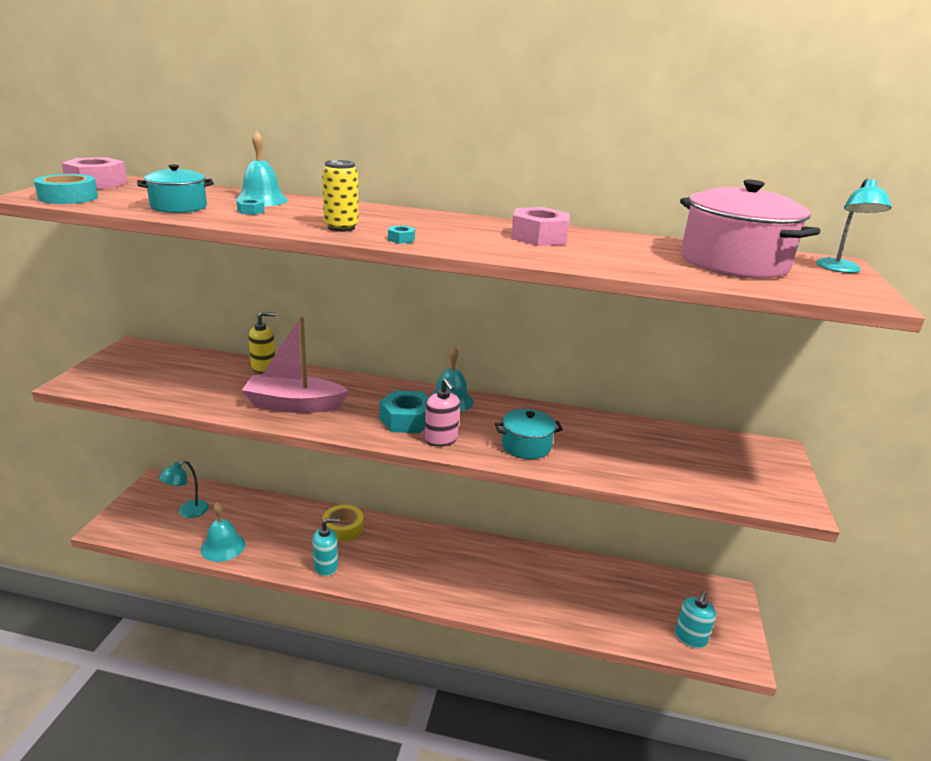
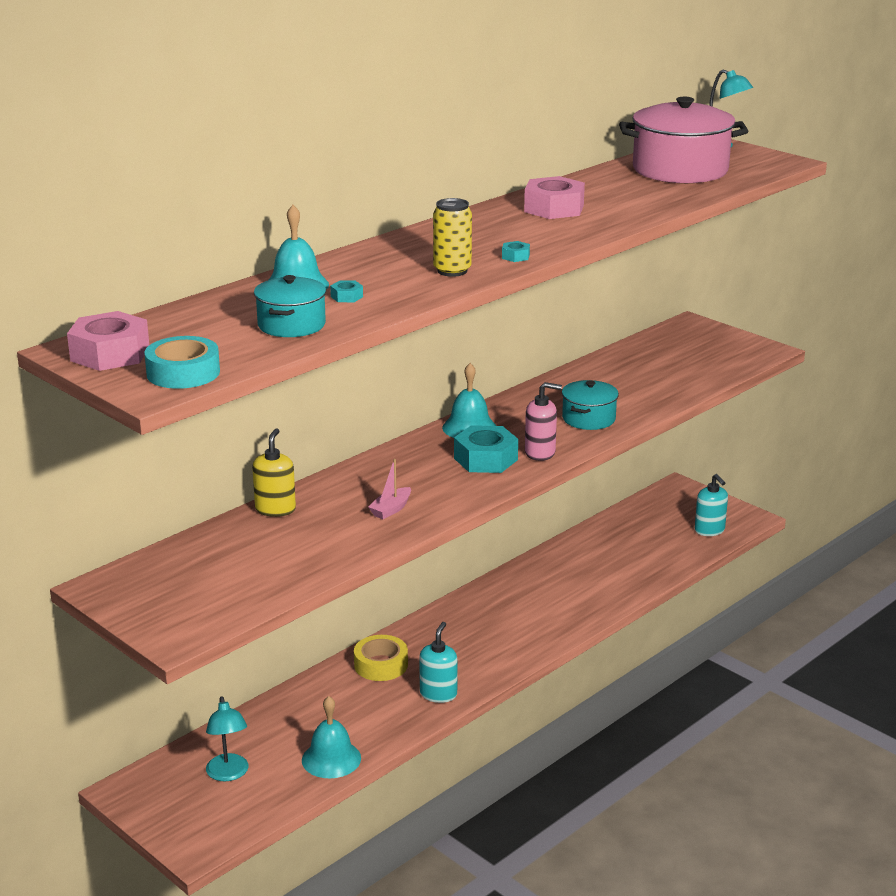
camera: 55 degrees left, 0 degrees up
pink boat [242,316,349,413] -> pink boat [368,459,411,519], size x0.45

